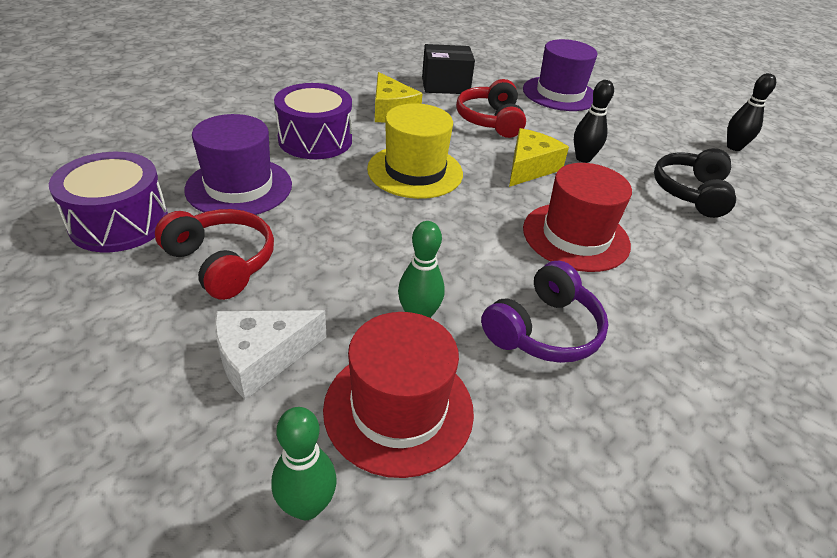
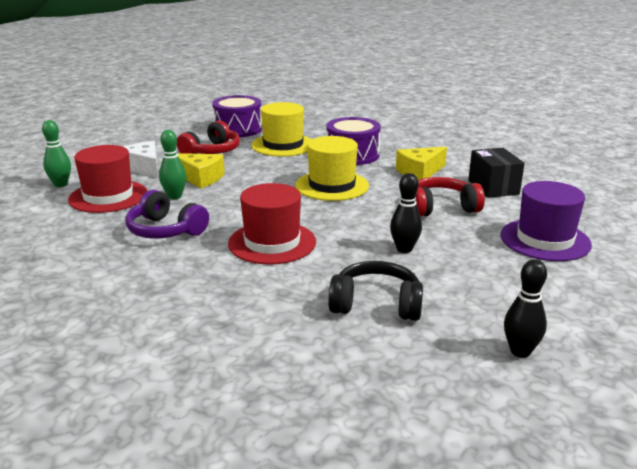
camera: 85 degrees right, 15 degrees down
purple hat [184,114,292,215] -> yellow hat [251,102,312,156]
yellow cheese [509,128,569,187] -> yellow cheese moved to [177,153,225,188]

